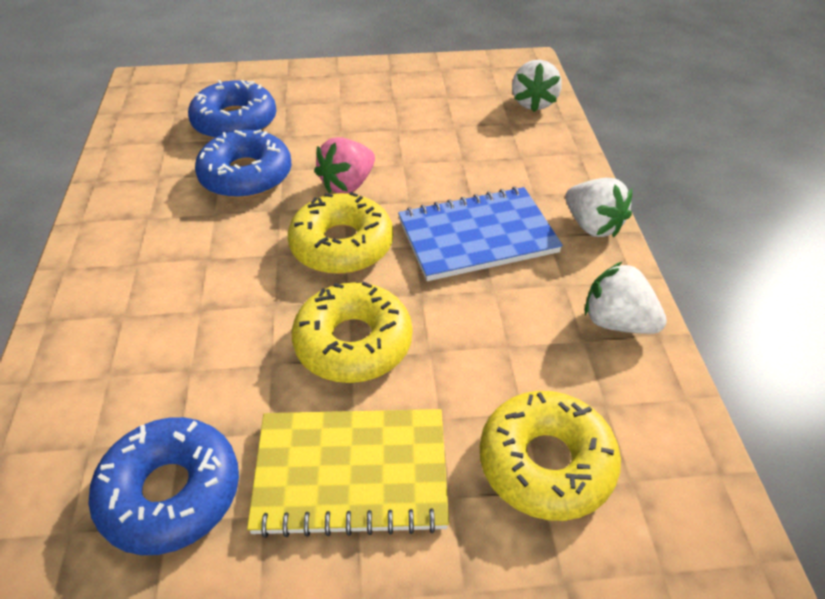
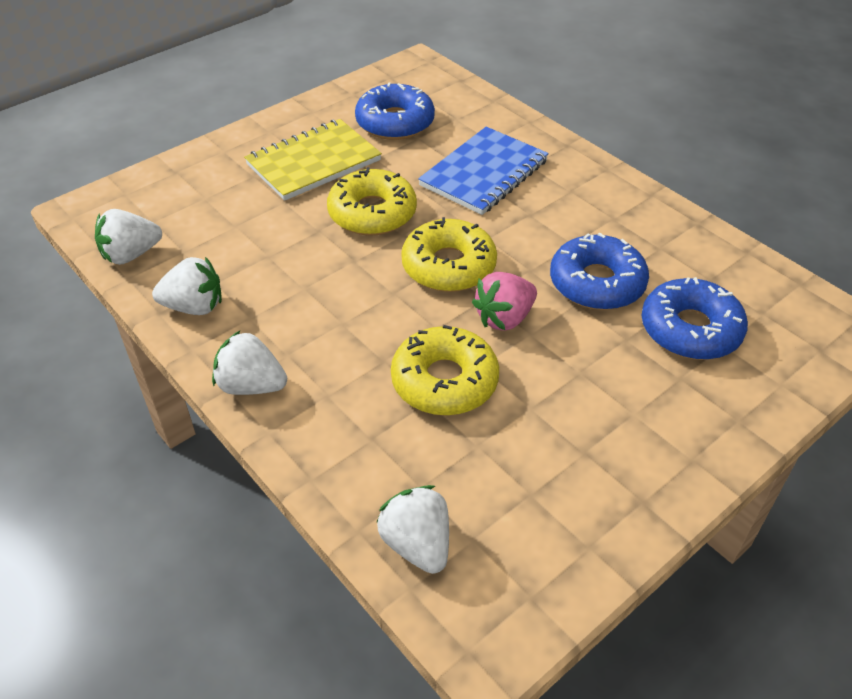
camera: 145 degrees right, 0 degrees up
pink strawberry [314,137,375,194] -> pink strawberry turned 135 degrees counterclockwise [472,272,537,331]
blue notebook [398,187,563,281] -> blue notebook moved to [418,127,549,215]
yellow donut [480,391,621,521] -> yellow donut moved to [391,325,499,416]
none -> white strawberry [95,209,162,265]

